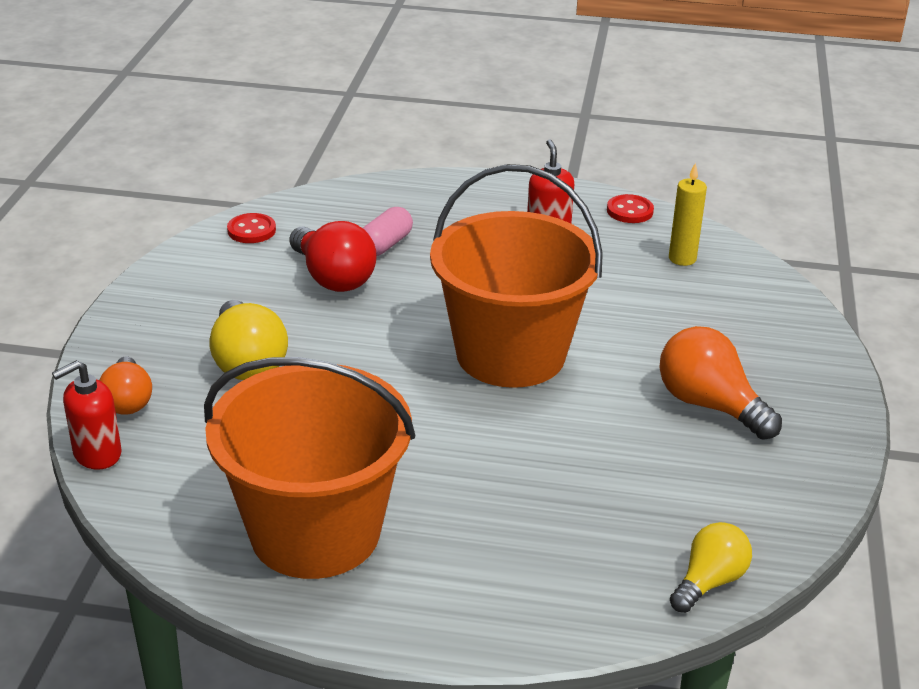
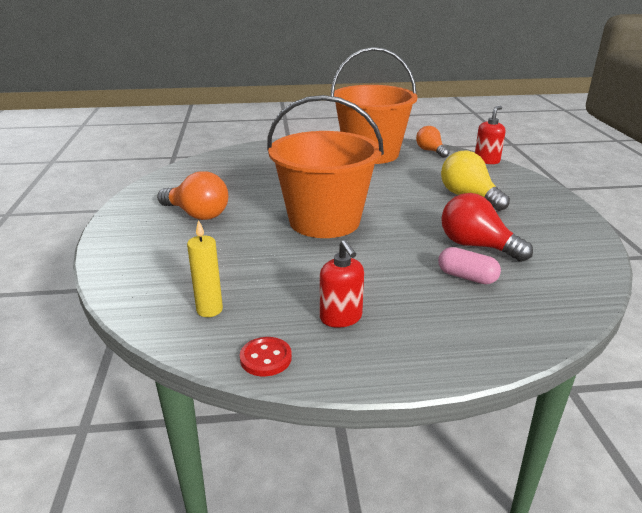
camera: 165 degrees right, 5 degrees down
orange light bulb [99,356,152,415] -> orange light bulb moved to [416,126,449,158]
red button [227,213,276,243] -> none
pink capsule [363,207,413,256] -> pink capsule turned 75 degrees counterclockwise [438,247,501,284]
yellow light bulb [670,522,752,613] -> none

